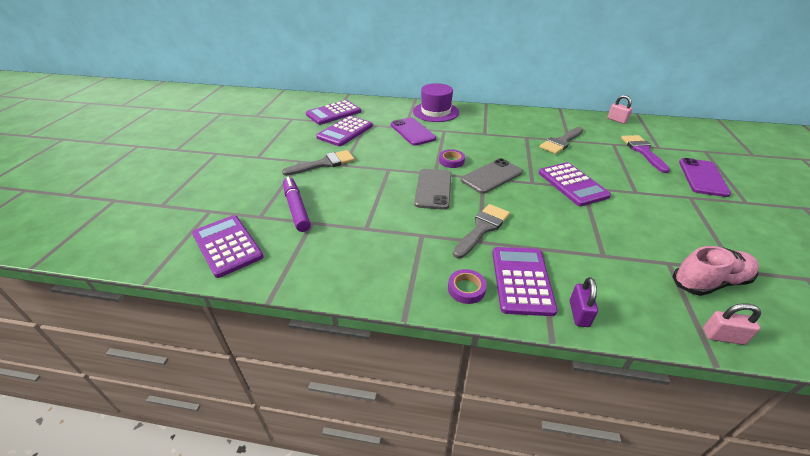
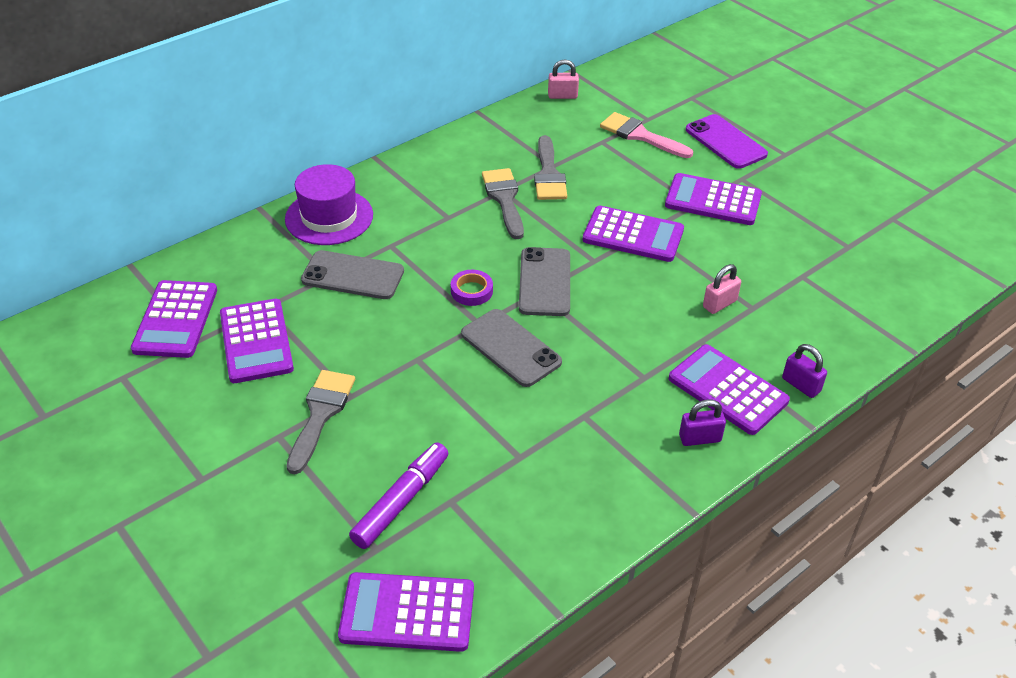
camera: 50 degrees left, 5 degrees up
purple marker [283,177,311,232] -> purple marker turned 105 degrees clockwise [349,442,448,549]
purple phone [391,117,436,146] -> grey phone [301,250,404,299]
purple tape [448,269,487,304] -> purple padlock [679,399,726,446]
grey brush [453,204,510,258] -> grey brush moved to [482,168,524,239]
purple brush [621,135,670,173] -> pink brush [600,112,693,158]
pink shoe [672,246,759,296] -> none
pink padlock [703,303,761,345] -> pink padlock moved to [703,264,741,314]
none -> purple calculator [665,173,762,225]

